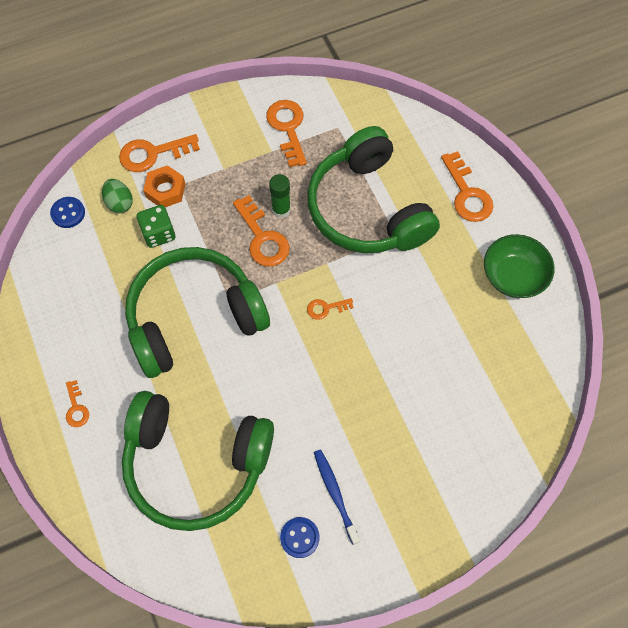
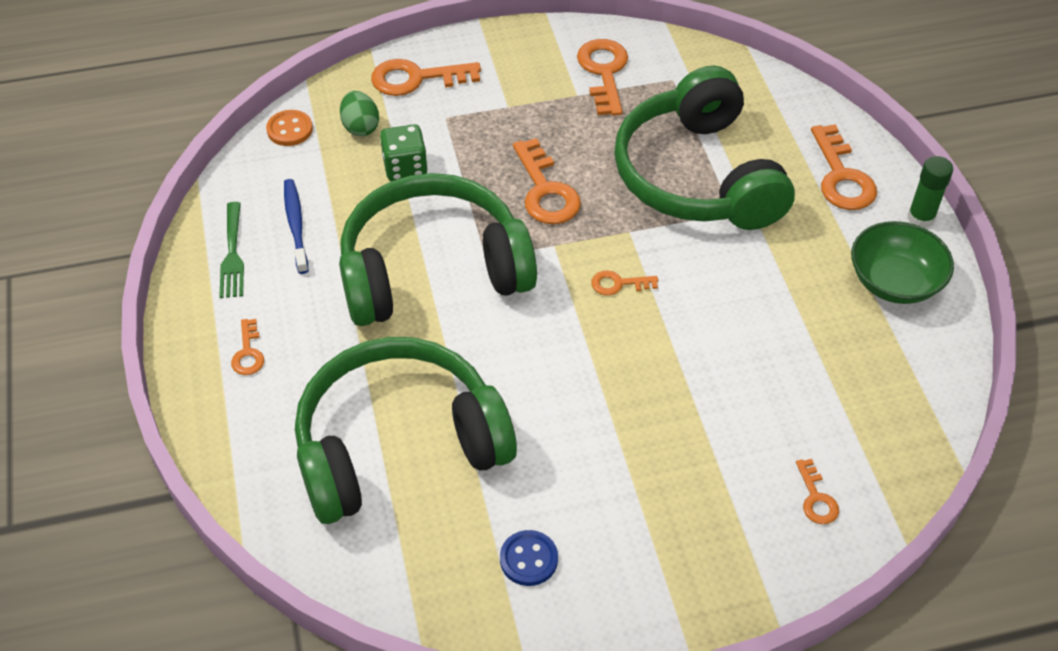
camera: 10 degrees right, 15 degrees down
blue button [50,197,85,228] -> orange button [266,110,313,146]
green headphones [122,391,274,531] -> green headphones turned 135 degrees clockwise [295,337,517,524]
orange nut [143,165,185,207] -> none
green glue stick [269,174,291,218] -> green glue stick moved to [907,156,953,228]
blue toothbrush [314,449,360,545] -> blue toothbrush moved to [284,179,308,274]
none -> green fork [219,202,244,298]
none -> orange key [796,459,839,524]

